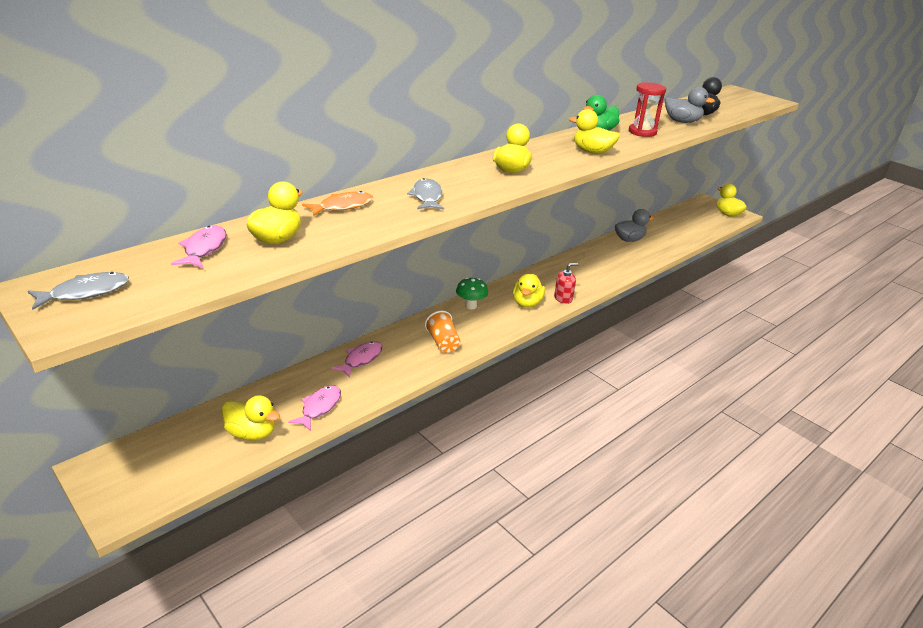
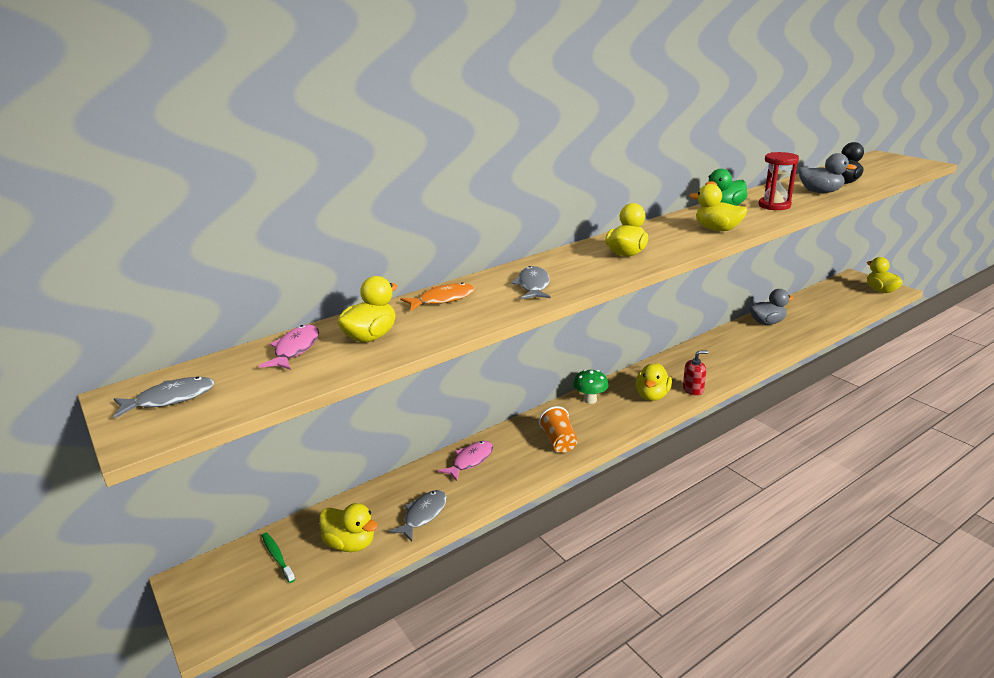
camera: 10 degrees right, 5 degrees down
pink fish [288,385,341,431] -> grey fish [389,490,447,541]
none -> green toothbrush [262,533,295,583]

